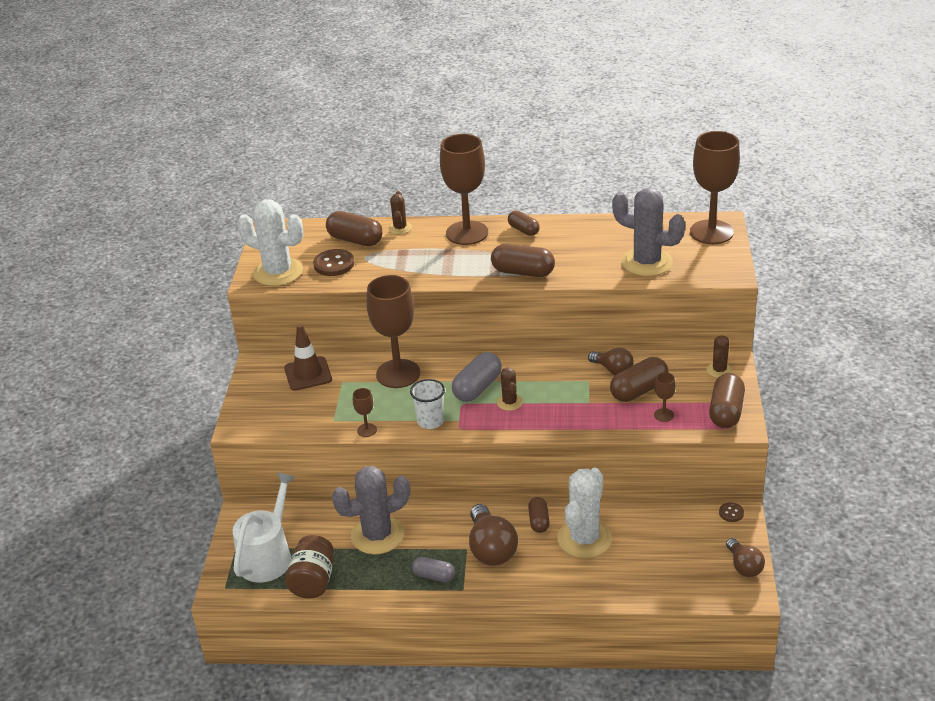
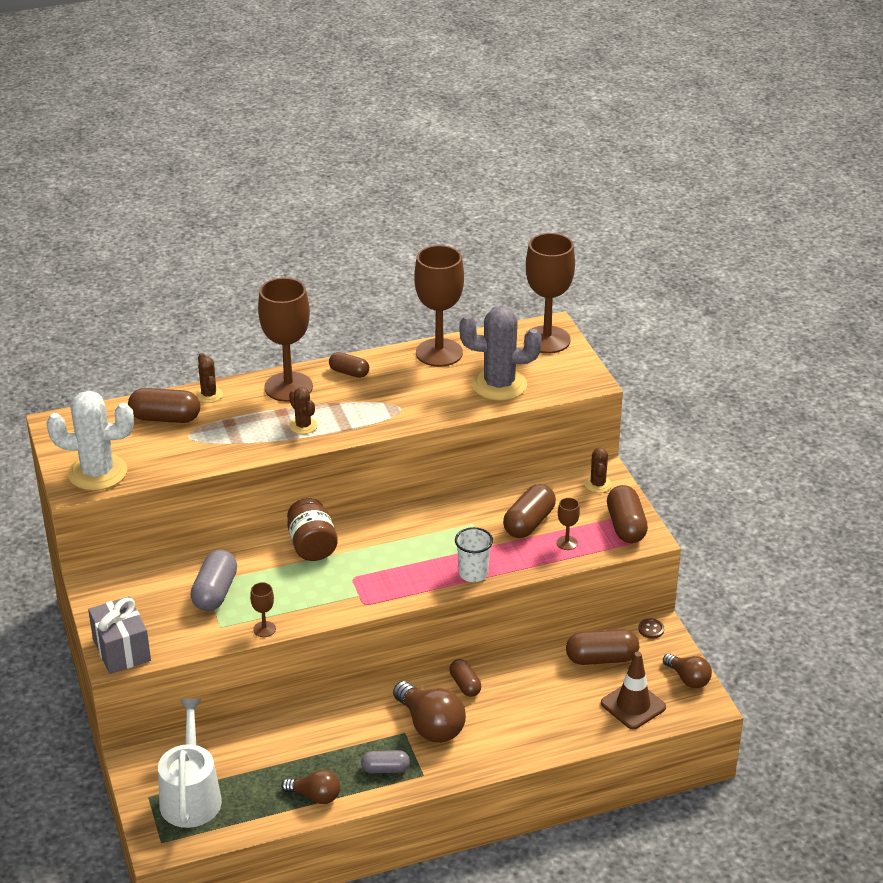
camera: 25 degrees left, 0 degrees up
brown traffic cone [284,324,332,391] -> brown traffic cone moved to [601,651,666,729]
brown jar [285,535,334,599] -> brown jar moved to [287,498,338,561]
brown button [313,249,354,276] -> none
grey cactus [332,466,410,554] -> none
brown goblet [367,275,420,388] -> brown goblet moved to [414,245,464,367]
white cup [410,379,445,429] -> white cup moved to [455,527,493,582]
grey capsule [452,352,502,402] -> grey capsule moved to [190,550,237,611]
brown capsule [491,244,555,277] -> brown capsule moved to [566,629,639,665]
brown cactus [497,368,523,411] -> brown cactus moved to [289,387,318,434]
white cactus [557,468,612,558] -> none
brown light bulb [588,348,634,375] -> brown light bulb moved to [281,769,340,804]
none -> grey gift [88,596,151,674]

